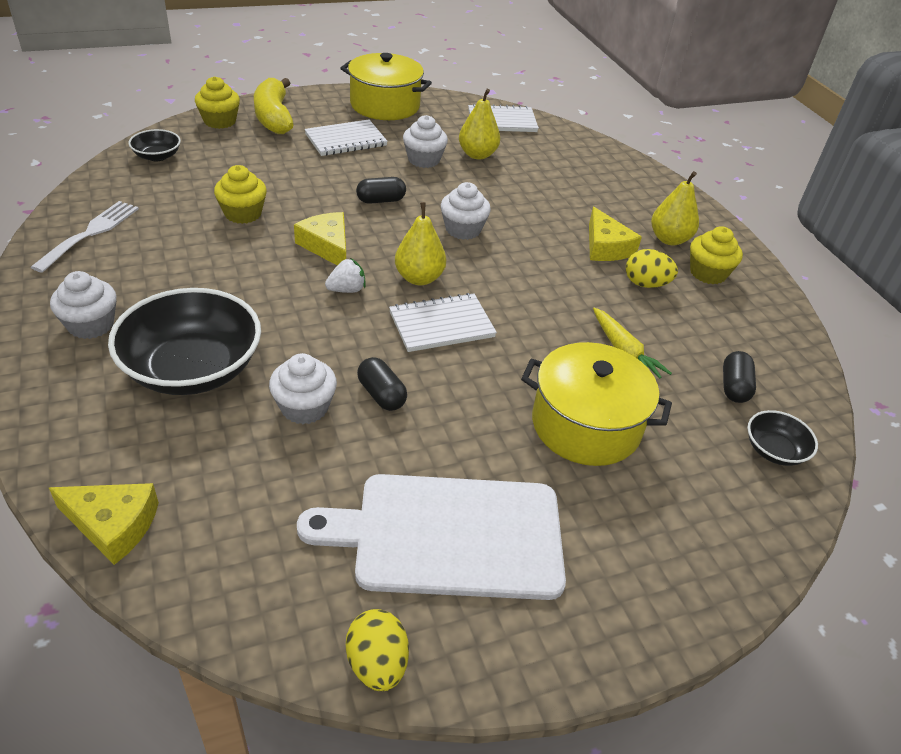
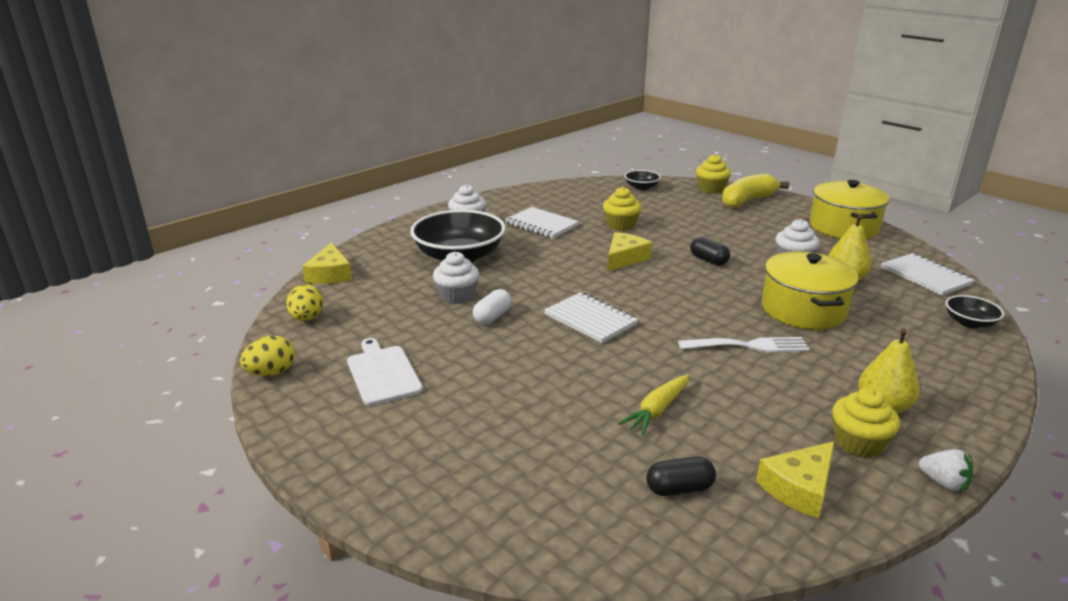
camera: 70 degrees right, 15 degrees down
white fork [31,201,139,273] -> white fork moved to [678,337,810,352]
white cutting board [297,474,566,600] -> white cutting board [347,338,423,406], size x0.59
white notebook [304,119,388,156] -> white notebook moved to [505,207,579,239]
white strawberry [325,258,366,293] -> white strawberry moved to [919,449,973,491]
black capsule [357,357,407,411] -> white capsule [473,289,512,324]
yellow pear [395,202,446,285] -> none
white cupcake [441,182,491,240] -> none
yellow pot [521,342,672,466] -> yellow pot moved to [762,252,859,330]
yellow cheese [589,207,642,261] -> yellow cheese moved to [756,441,834,519]
yellow egg [626,249,678,288] -> yellow egg moved to [286,284,323,321]
black bowl [748,410,818,466] -> black bowl moved to [945,295,1004,328]

